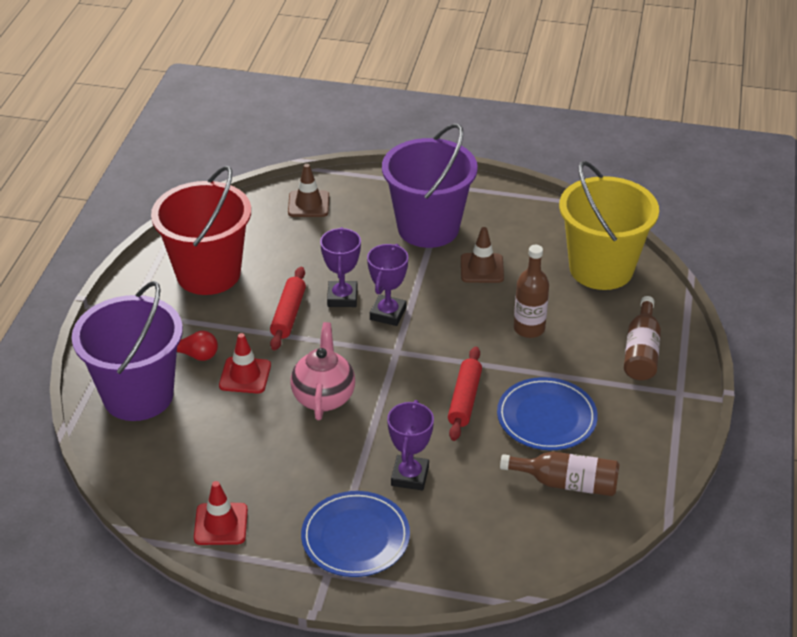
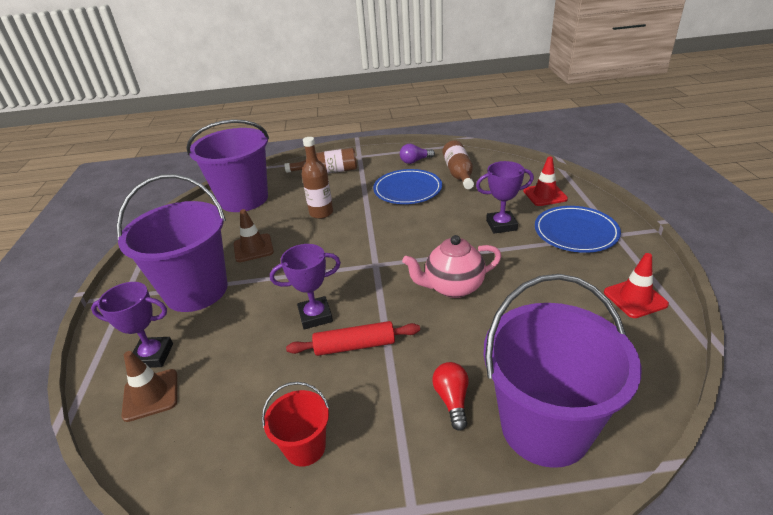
camera: 105 degrees left, 5 degrees down
red bucket [151,166,251,295] -> red bucket [262,382,330,467], size x0.47
red traffic cone [219,333,271,394] -> red traffic cone moved to [523,157,568,206]
purple trophy [367,244,408,326] -> purple trophy moved to [91,282,173,368]
red rolling pin [448,347,482,441] -> none
yellow bucket [559,161,659,290] -> purple bucket [186,119,269,212]
none -> purple light bulb [400,144,435,164]

